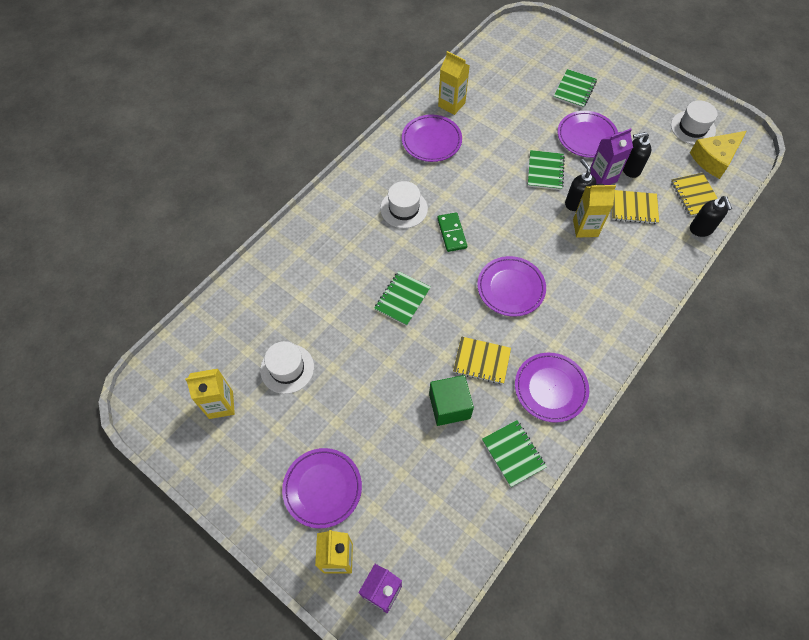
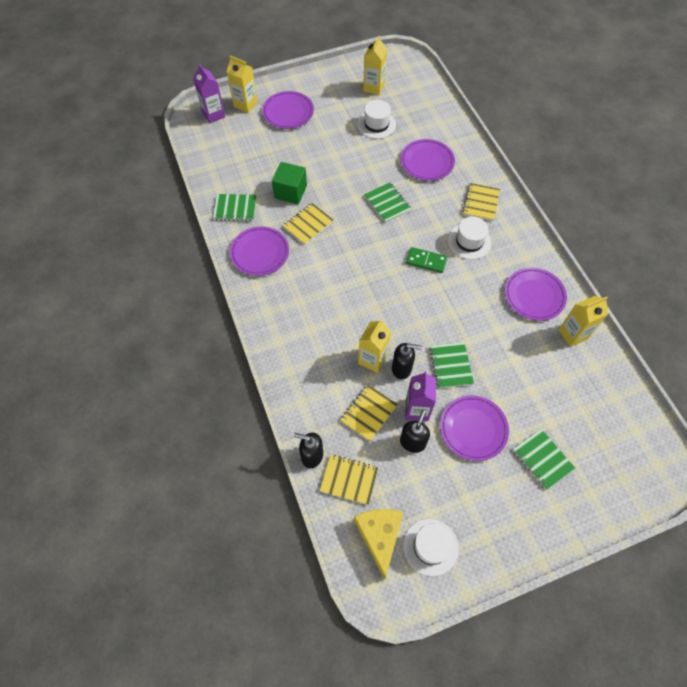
camera: 120 degrees right, 0 degrees up
purple plate [477,256,546,317] -> purple plate moved to [401,139,455,181]
green notebook [528,150,565,190] -> green notebook turned 45 degrees clockwise [430,342,474,388]
none -> yellow notebook [463,183,500,221]

